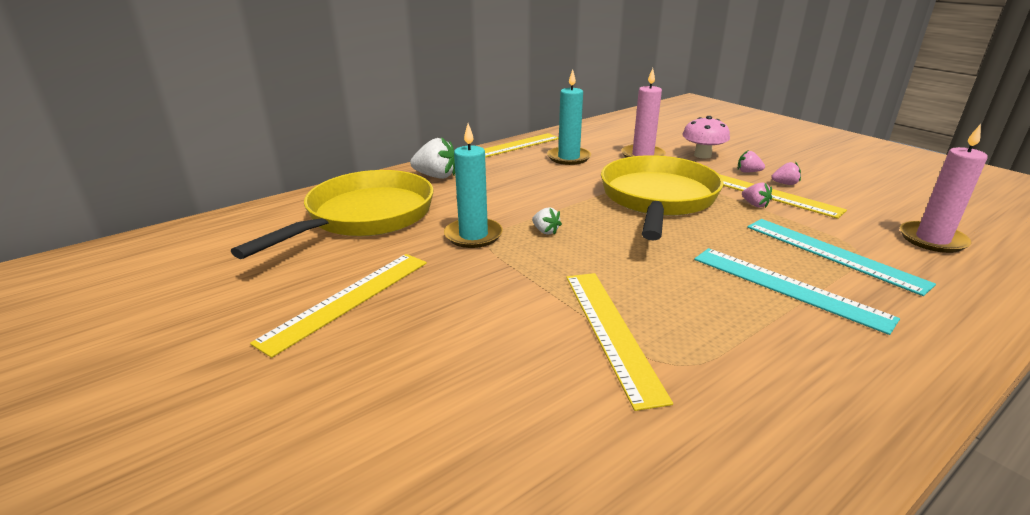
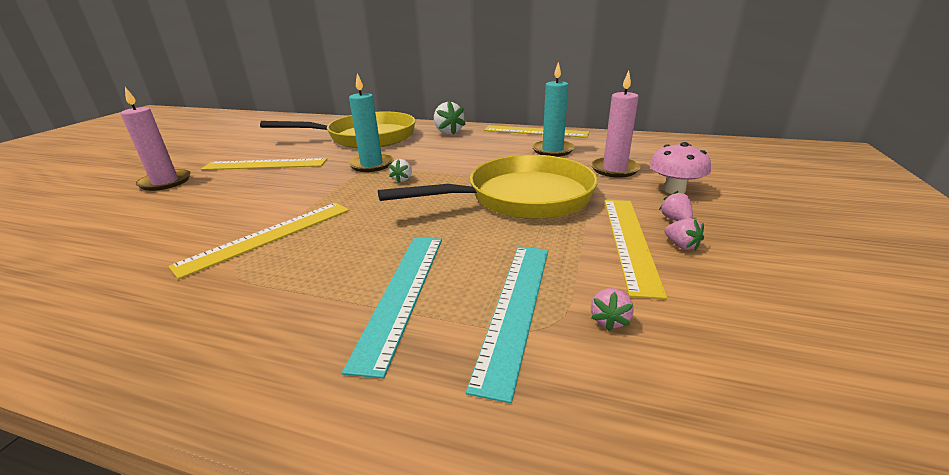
camera: 55 degrees right, 0 degrees up
pink strawberry [742,183,772,208] -> pink strawberry moved to [591,288,634,331]
pink candle [900,124,988,253] -> pink candle moved to [120,87,191,191]

